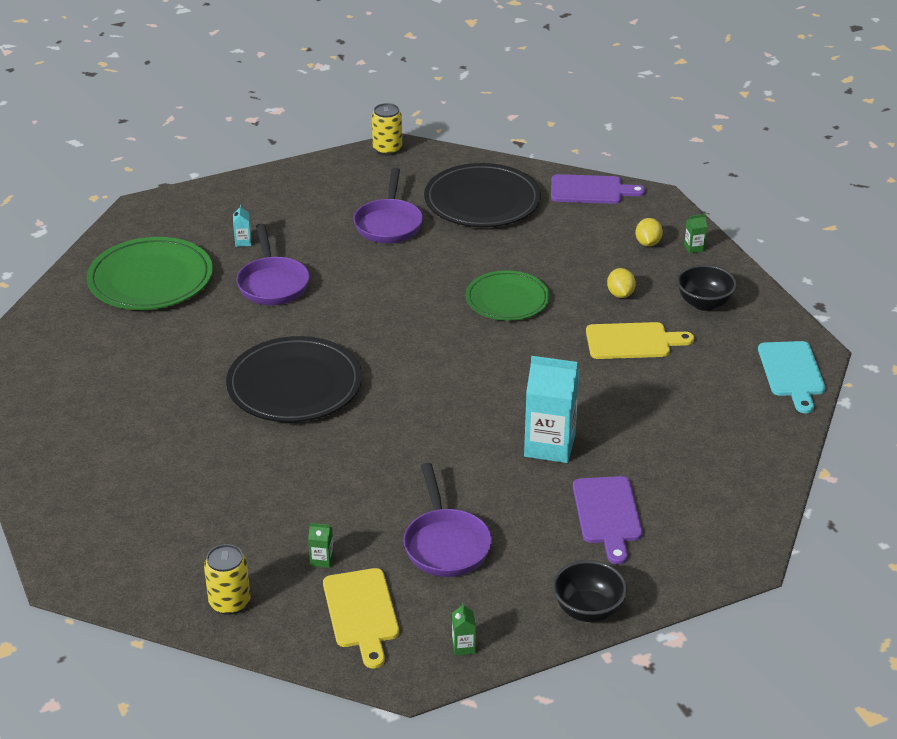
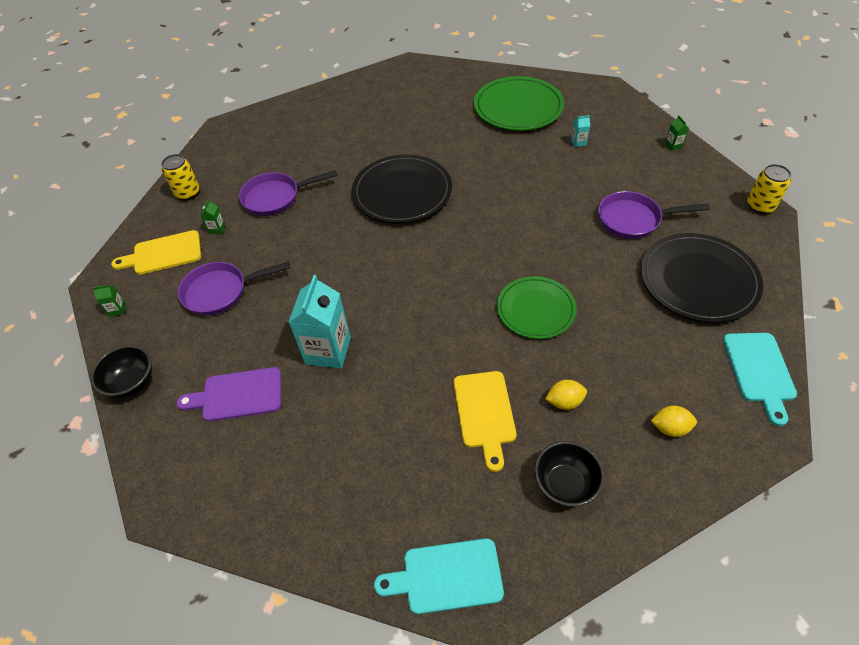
camera: 90 degrees right, 15 degrees up
purple pan [236,224,310,305] -> purple pan moved to [239,170,338,216]
purple cutting board [551,174,646,204] -> turquoise cutting board [723,333,797,426]
green carton [684,214,707,253] -> green carton moved to [665,115,689,151]

